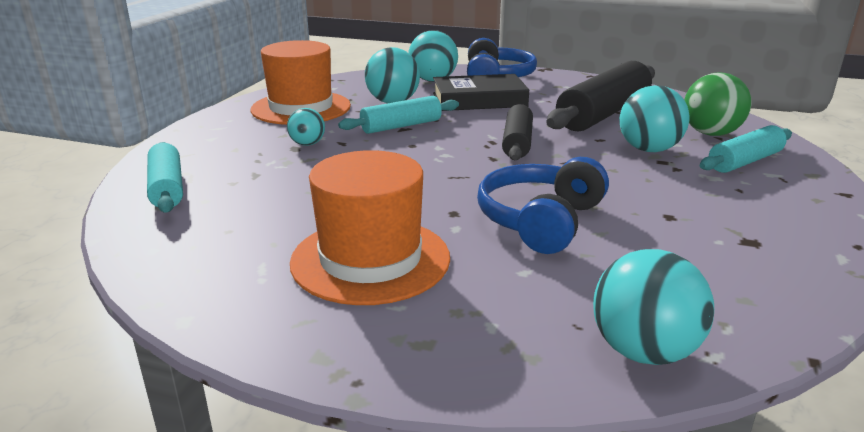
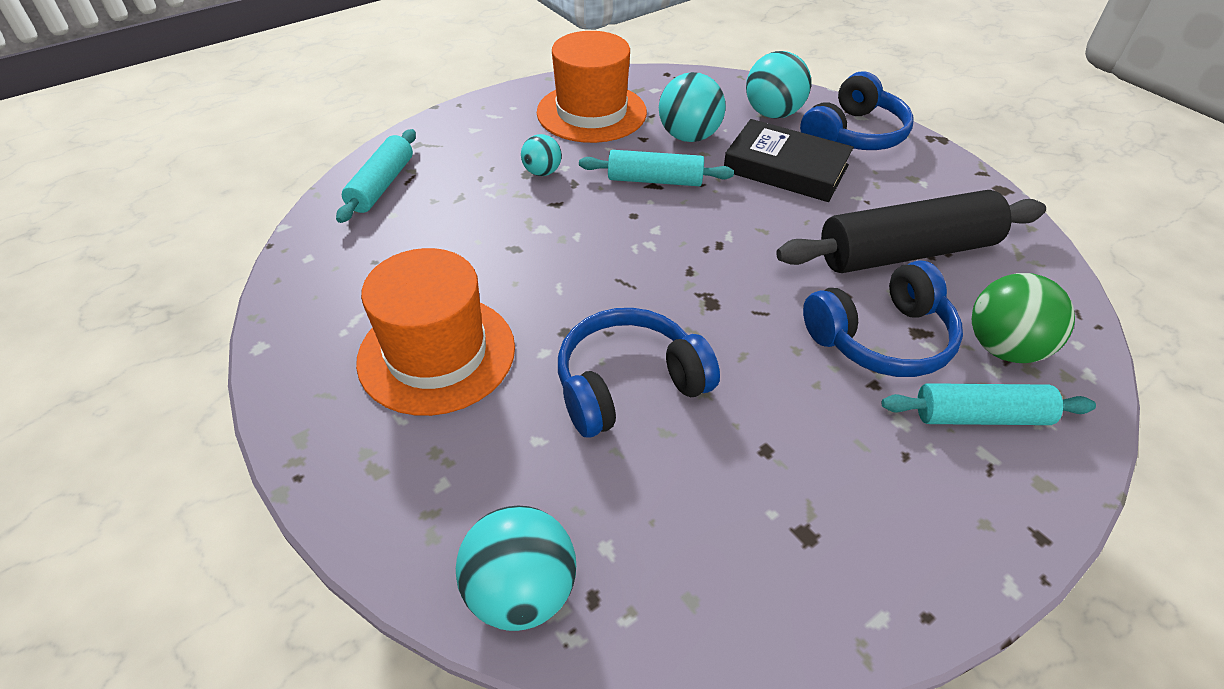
camera: 35 degrees right, 20 degrees up
black rolling pin [502,104,533,160] -> none
turquoise ball [620,85,690,152] -> blue headphones [803,260,963,377]

